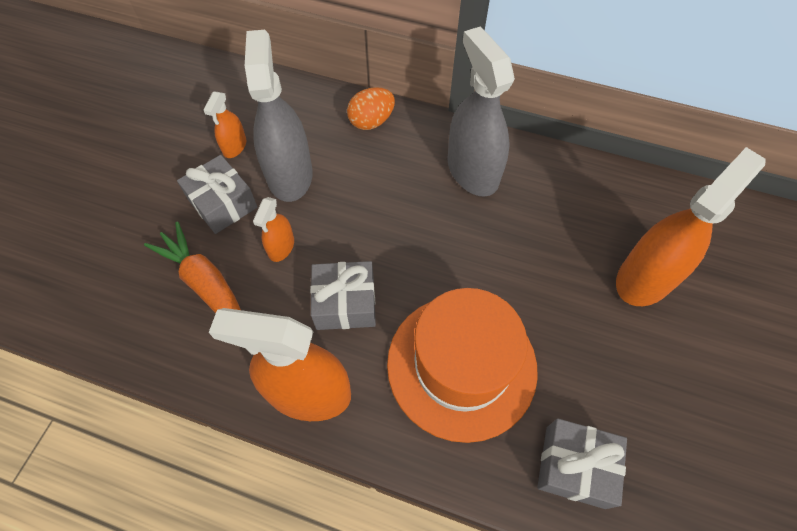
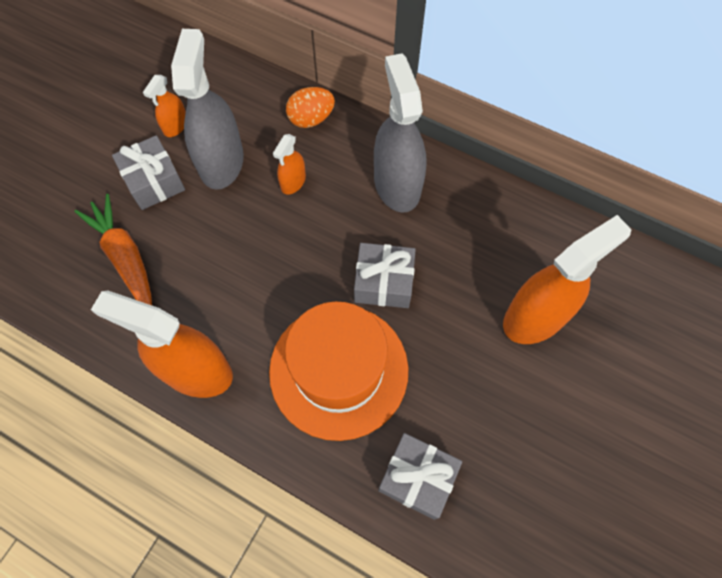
camera: 10 degrees right, 5 degrees up
orange spray bottle [253,197,294,262] -> orange spray bottle moved to [273,134,306,195]
grey gift [310,261,376,330] -> grey gift moved to [354,243,416,308]

